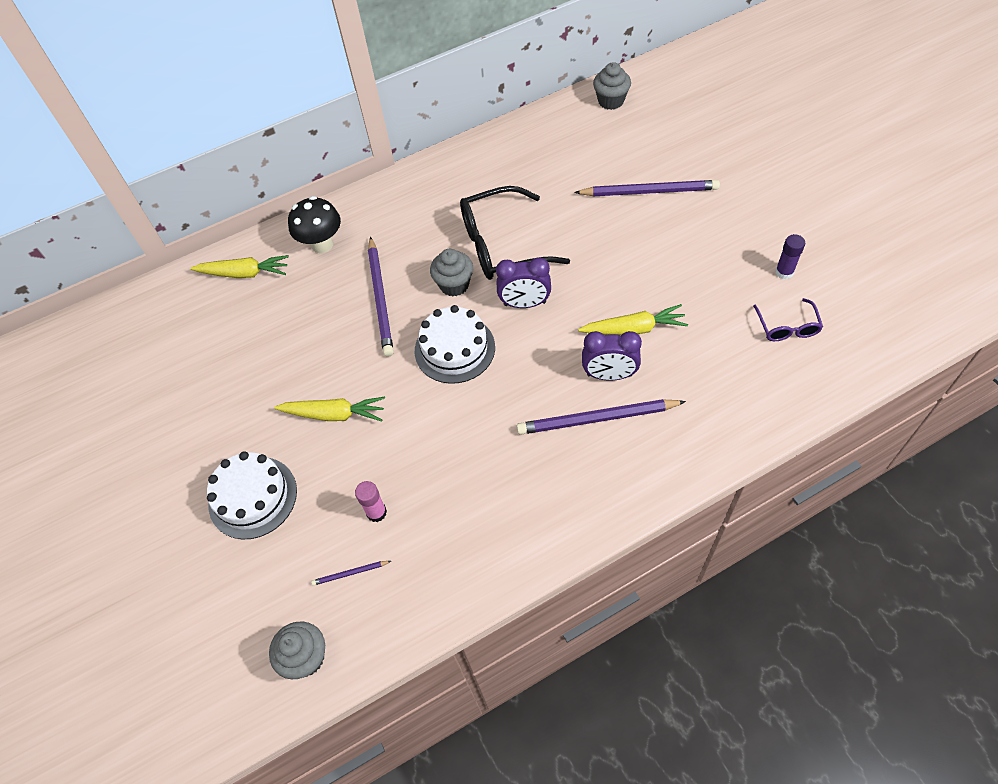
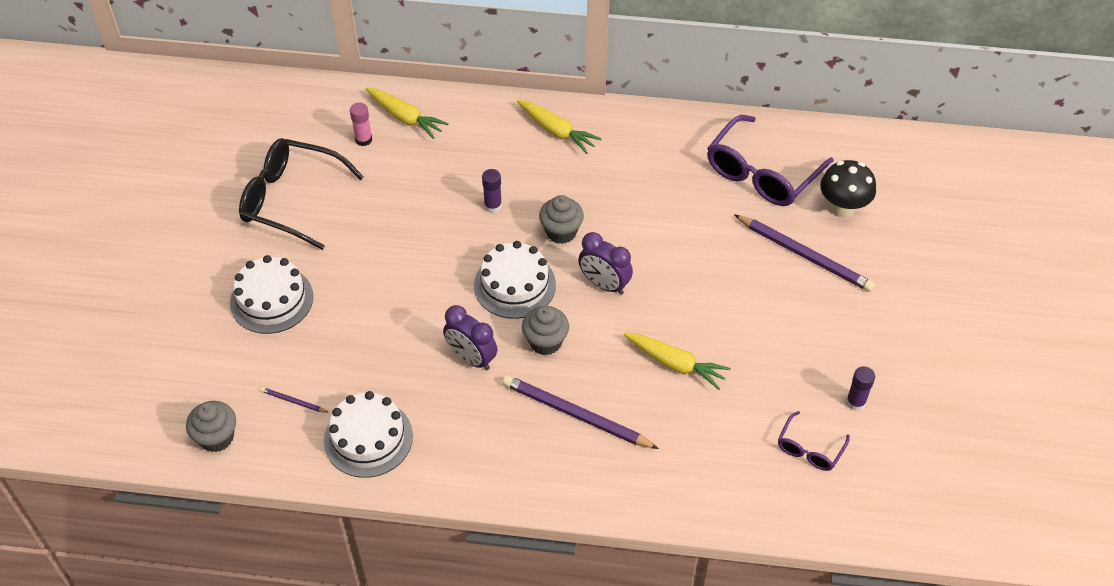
camera: 30 degrees right, 5 degrees down
yellow carrot [274,397,385,422] -> yellow carrot moved to [517,100,602,154]
black mushroom [288,196,341,253] -> black mushroom moved to [820,160,876,218]
pink glue stick [355,481,387,522] -> pink glue stick moved to [350,103,372,146]
purple pencil [368,236,394,357] -> purple glue stick [482,169,502,213]
black glasses [460,186,570,280] -> black glasses moved to [239,138,364,250]
purple clock [582,331,642,381] -> purple clock moved to [443,305,497,370]
grey cupcake [593,62,631,110] -> grey cupcake moved to [522,306,569,355]
none -> white cake [324,391,413,478]
none -> purple glasses [707,115,834,206]

